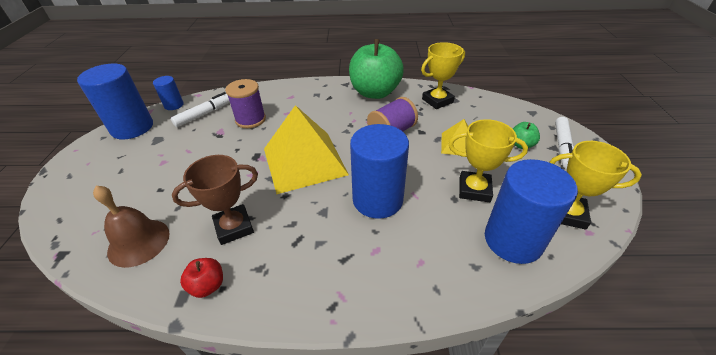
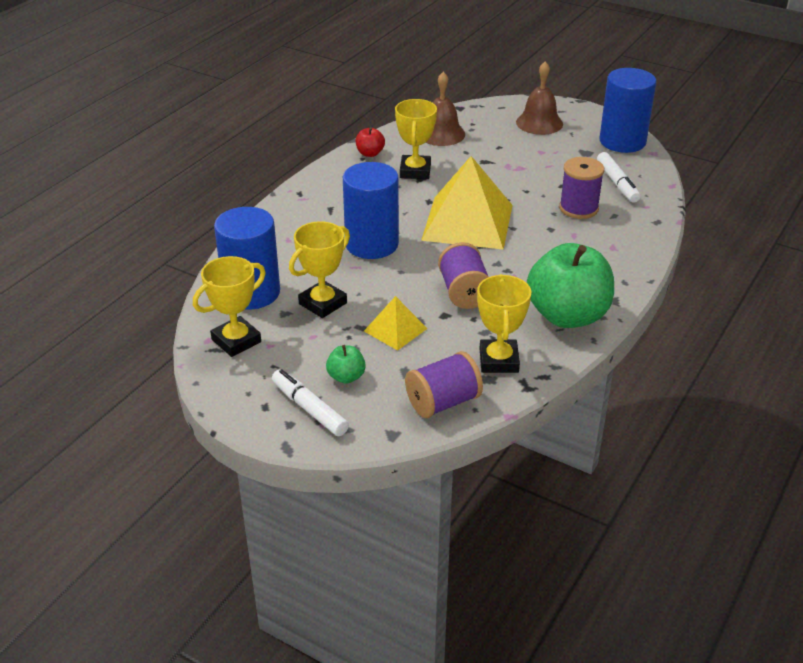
camera: 120 degrees right, 5 degrees down
blue cylinder [153,76,184,110] -> none
brown trophy [172,155,258,245] -> yellow trophy [395,99,437,179]
none -> purple spool [405,351,483,418]
none -> brown bell [516,61,563,135]

